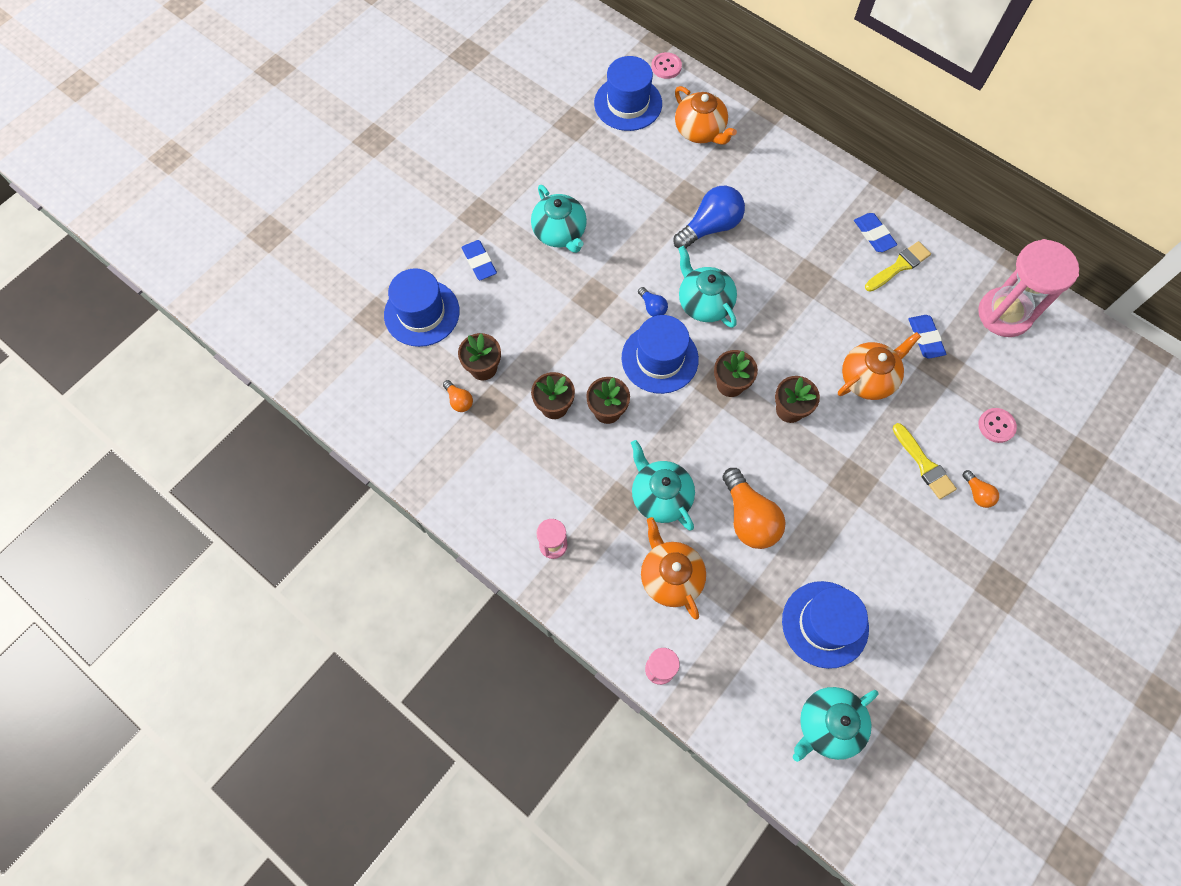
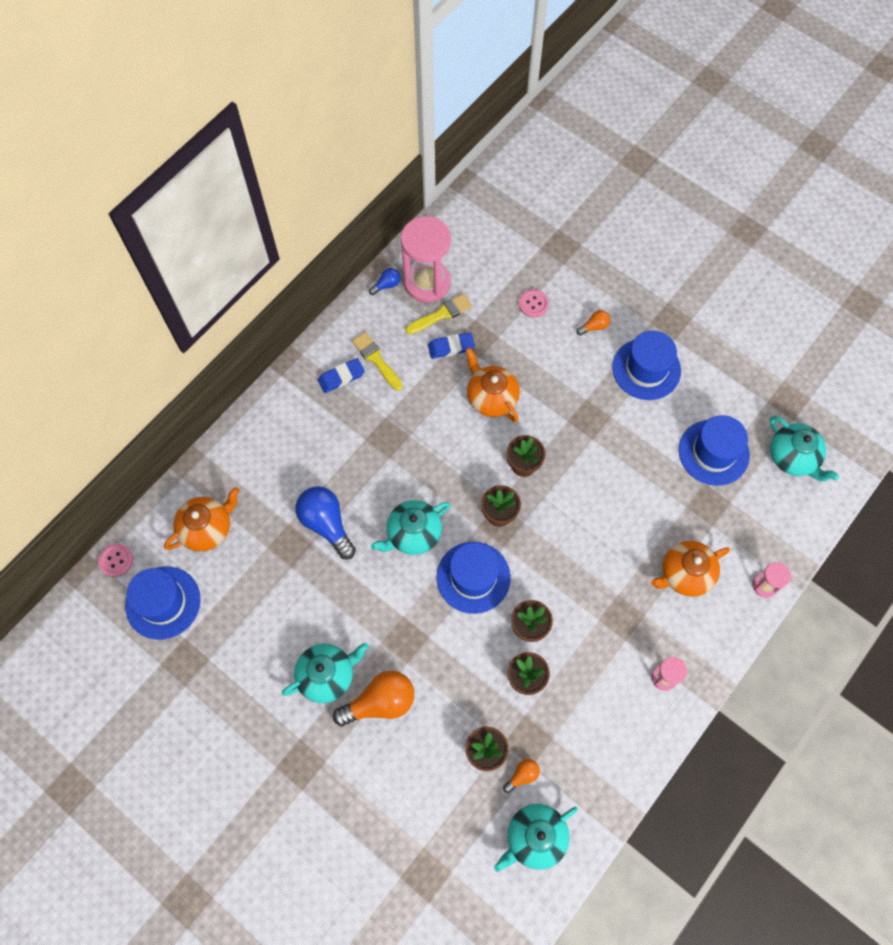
camera: 90 degrees left, 0 degrees up
blue hat [384,268,460,347] -> blue hat moved to [612,331,681,400]
blue eraser [462,240,497,280] -> none
turquoise teapot [631,440,695,530] -> turquoise teapot moved to [494,804,578,872]
blue light bulb [638,287,668,317] -> blue light bulb moved to [369,268,400,295]
orange light bulb [722,468,785,549] -> orange light bulb moved to [333,671,414,726]
yellow brush [893,423,957,499] -> yellow brush moved to [405,293,472,335]

